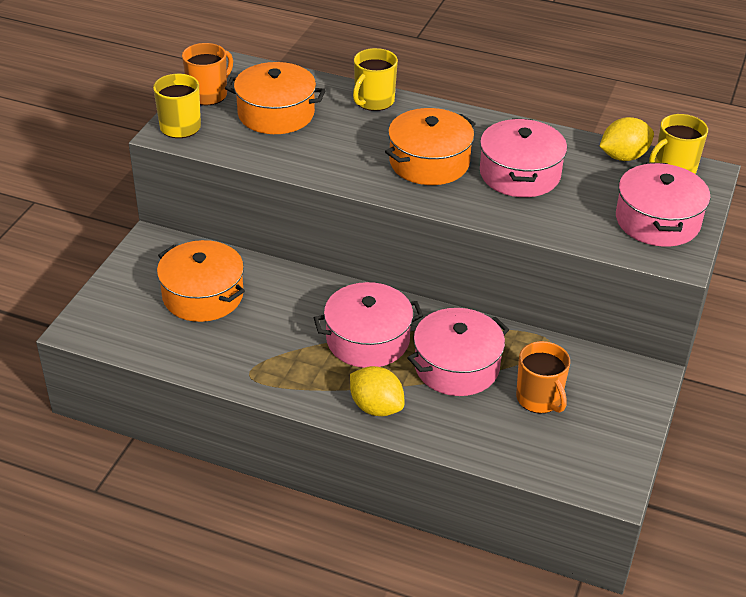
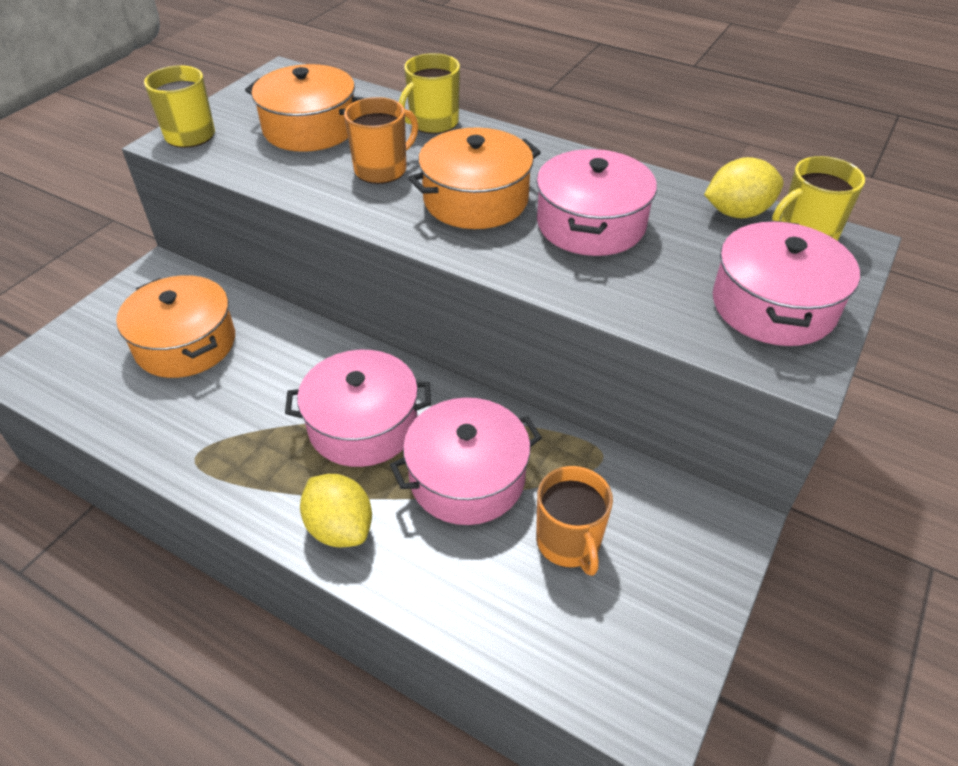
camera: 10 degrees right, 5 degrees up
orange mug [182,43,233,105] -> orange mug moved to [344,97,418,184]

